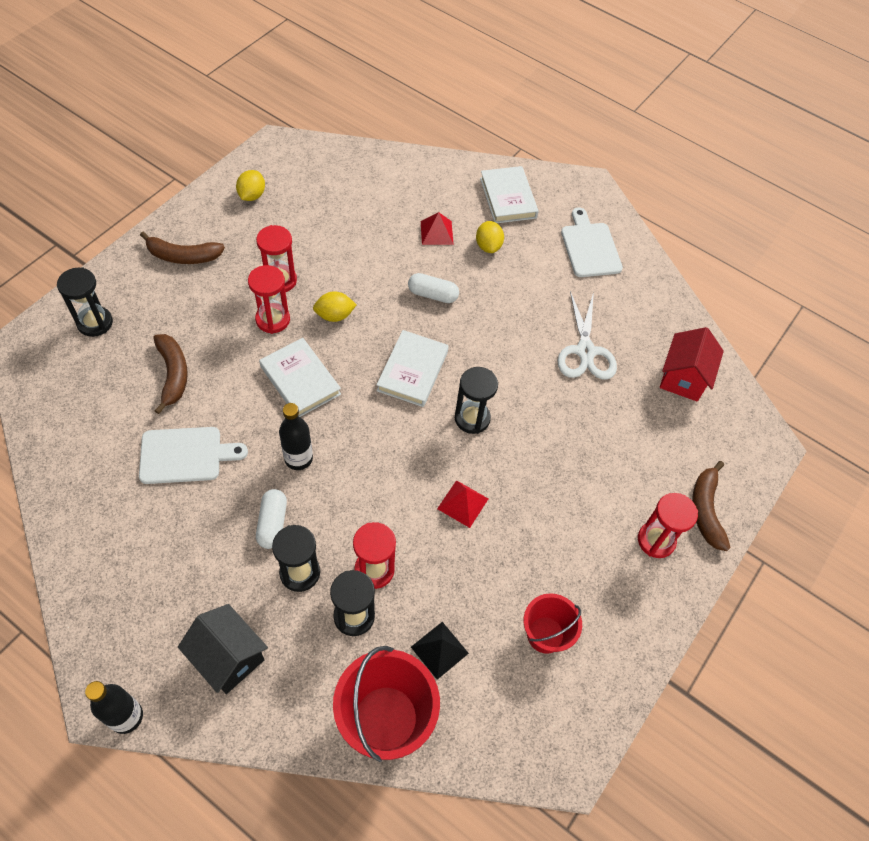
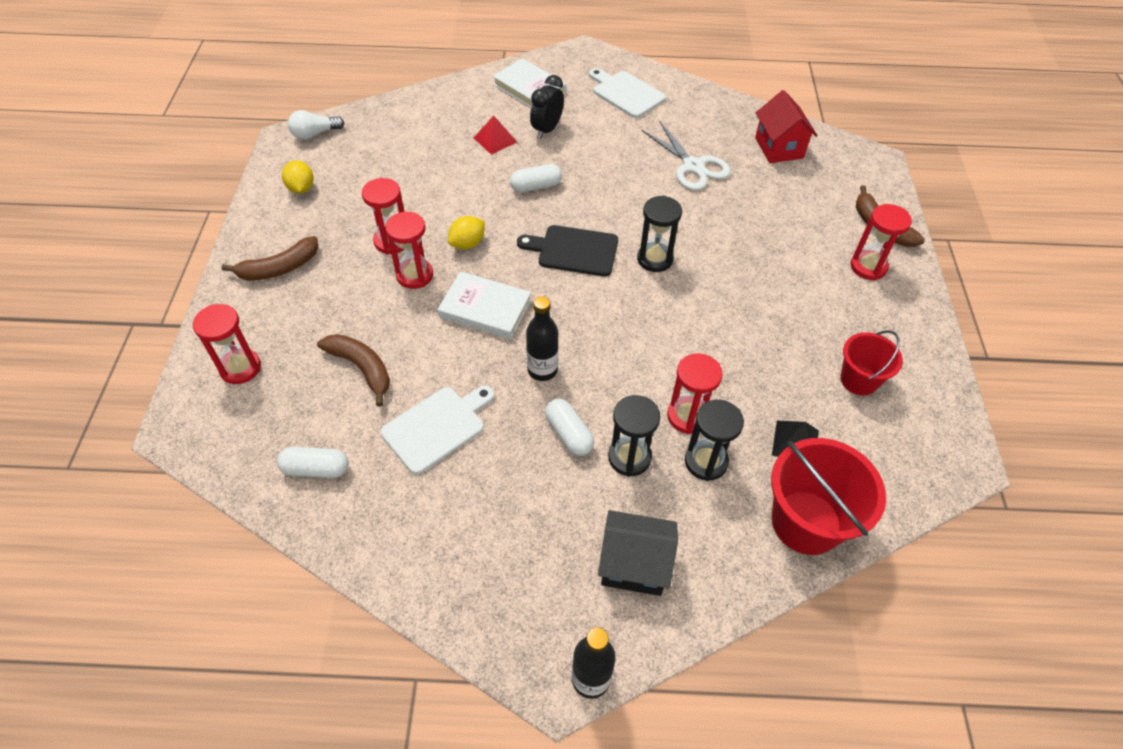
camera: 30 degrees left, 5 degrees down
black hourglass [57,267,113,337] -> red hourglass [193,304,261,384]
white book [376,330,449,407] -> black cutting board [517,225,618,276]
red pyramid [437,480,488,528] -> none
yellow lemon [476,221,504,253] -> black clock [530,75,564,139]
none -> white capsule [277,447,348,478]
none -> white light bulb [288,110,344,140]

